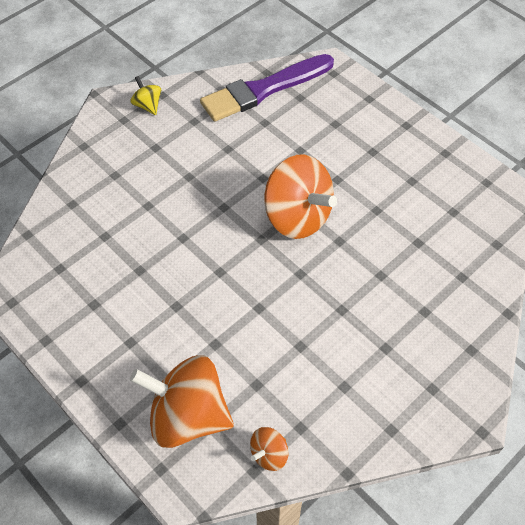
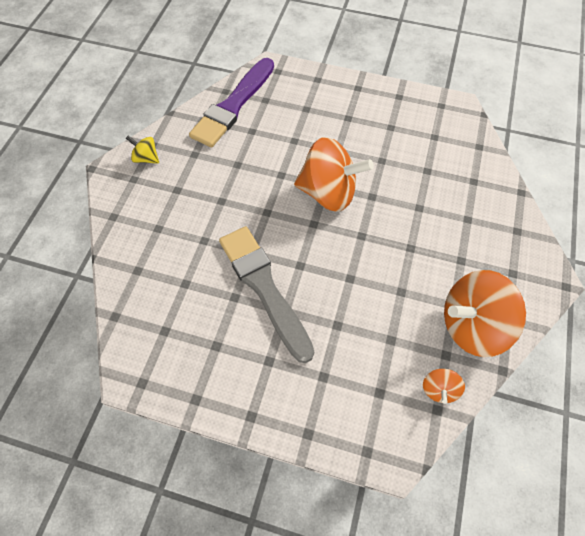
camera: 30 degrees left, 5 degrees up
orange spinning top [130,355,234,448] -> orange spinning top moved to [444,270,526,357]
none -> grey brush [219,226,314,363]

